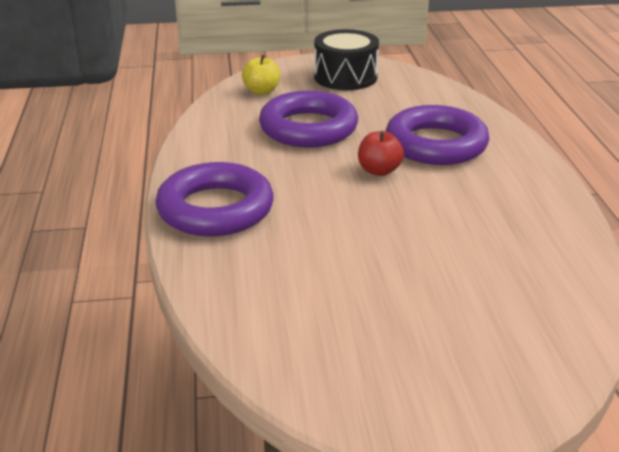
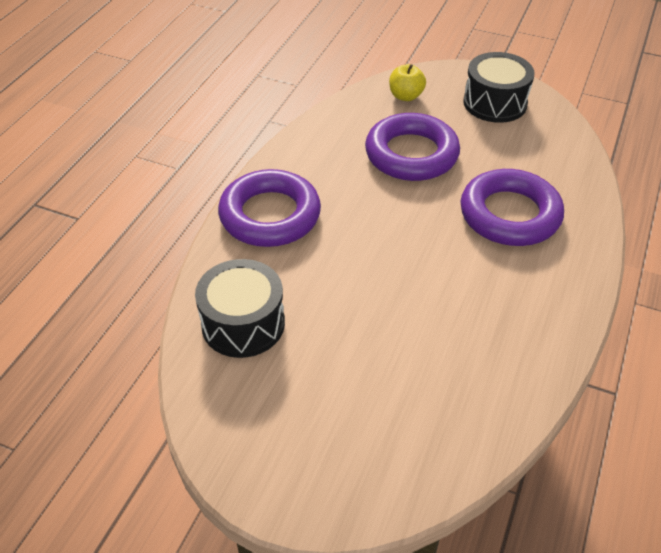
camera: 30 degrees right, 15 degrees up
red apple [358,131,404,176] -> none
none -> black drum [195,259,285,358]

